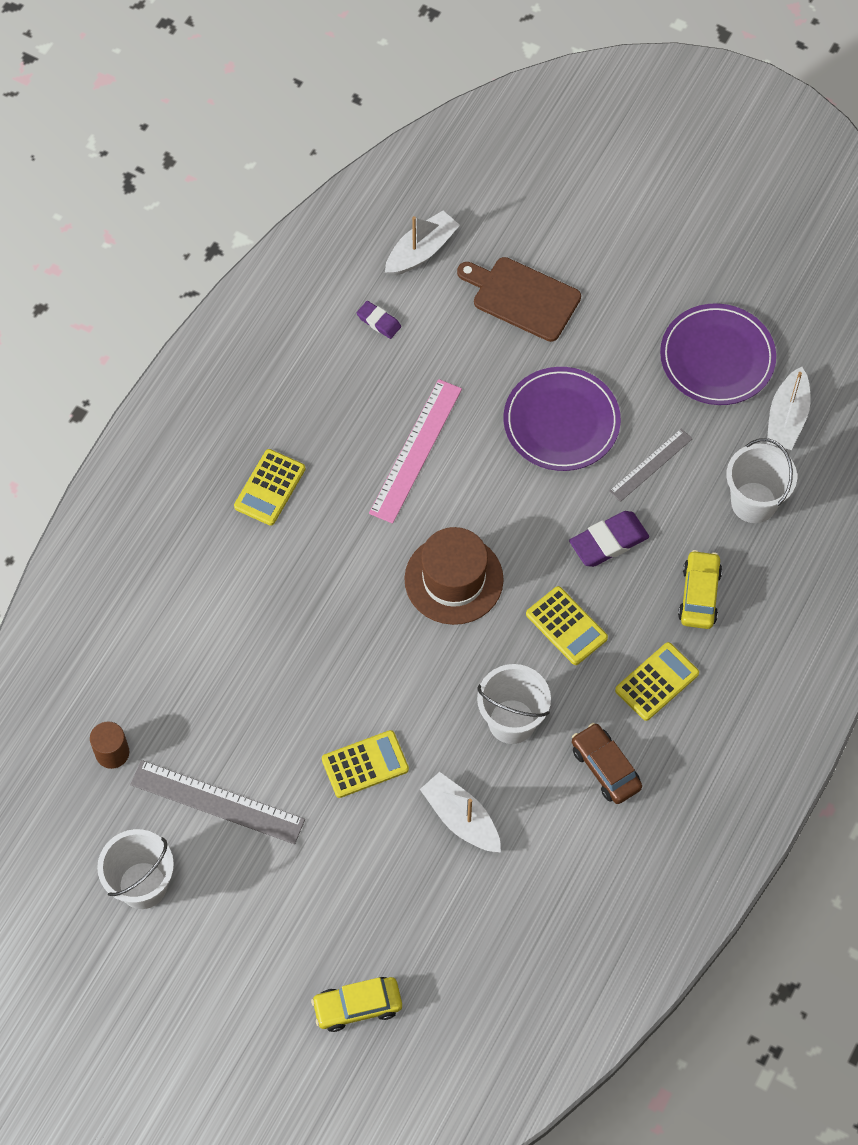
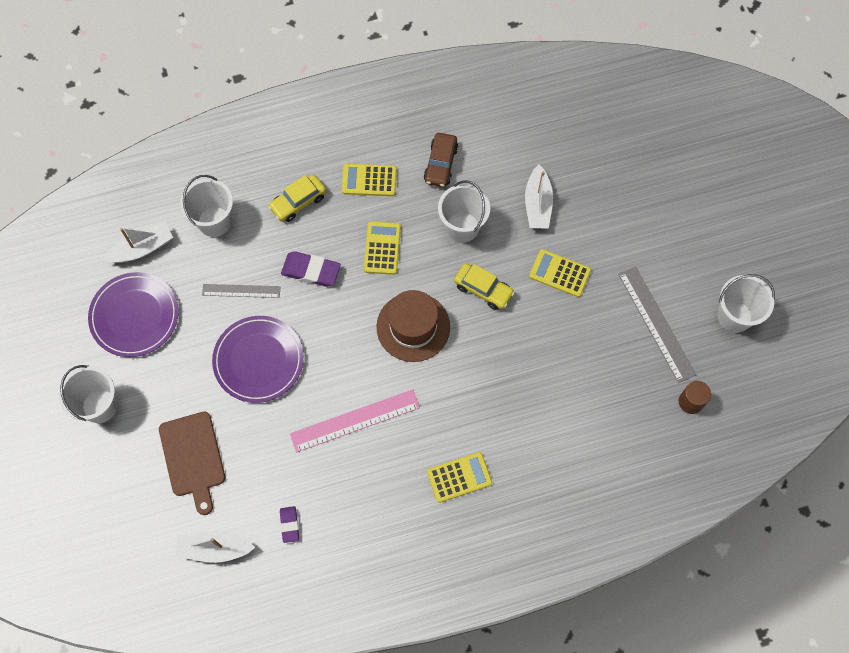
camera: 135 degrees left, 5 degrees up
yellow car [311,977,402,1032] -> yellow car moved to [454,263,515,310]
none -> white bucket [59,365,118,423]

